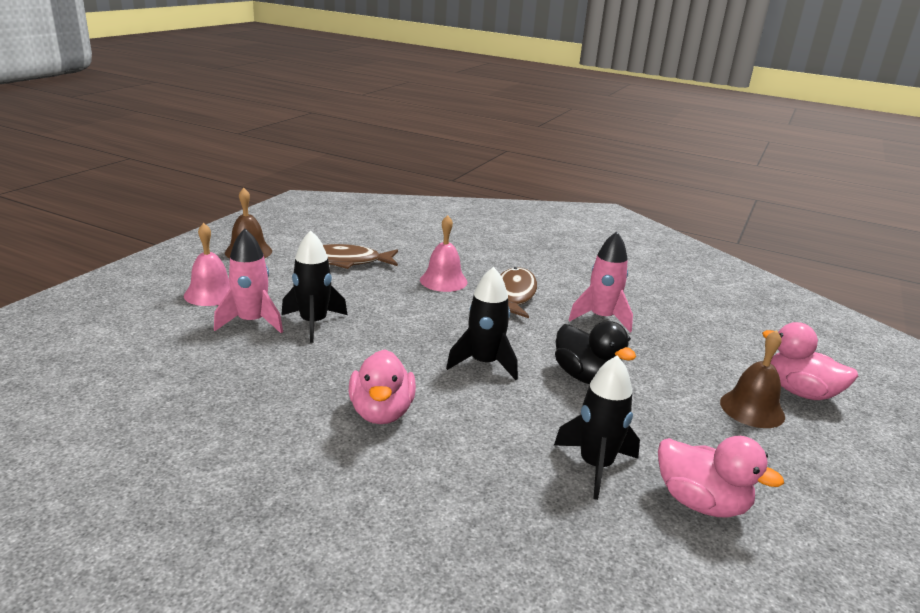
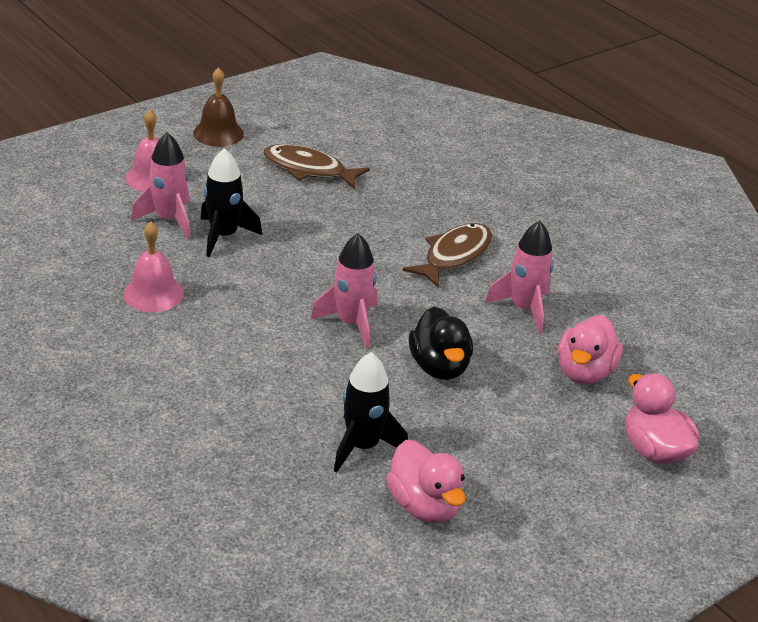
camera: 25 degrees right, 10 degrees up
pink duck [349,349,416,424] -> pink duck moved to [558,315,623,384]
pink bell [420,215,468,292] -> pink bell moved to [123,222,184,312]
black rocket [446,267,518,380] -> pink rocket [310,233,377,349]
brown bell [720,330,785,428] -> none

